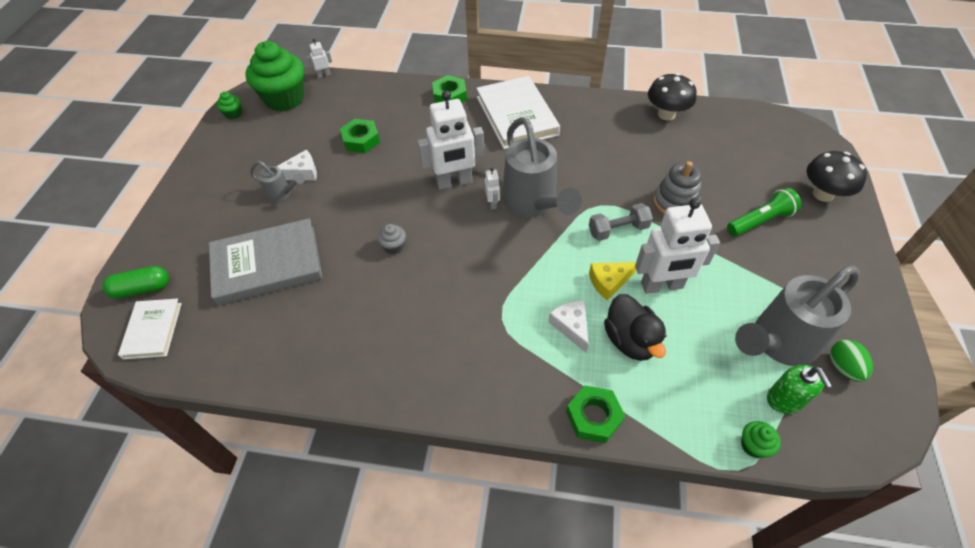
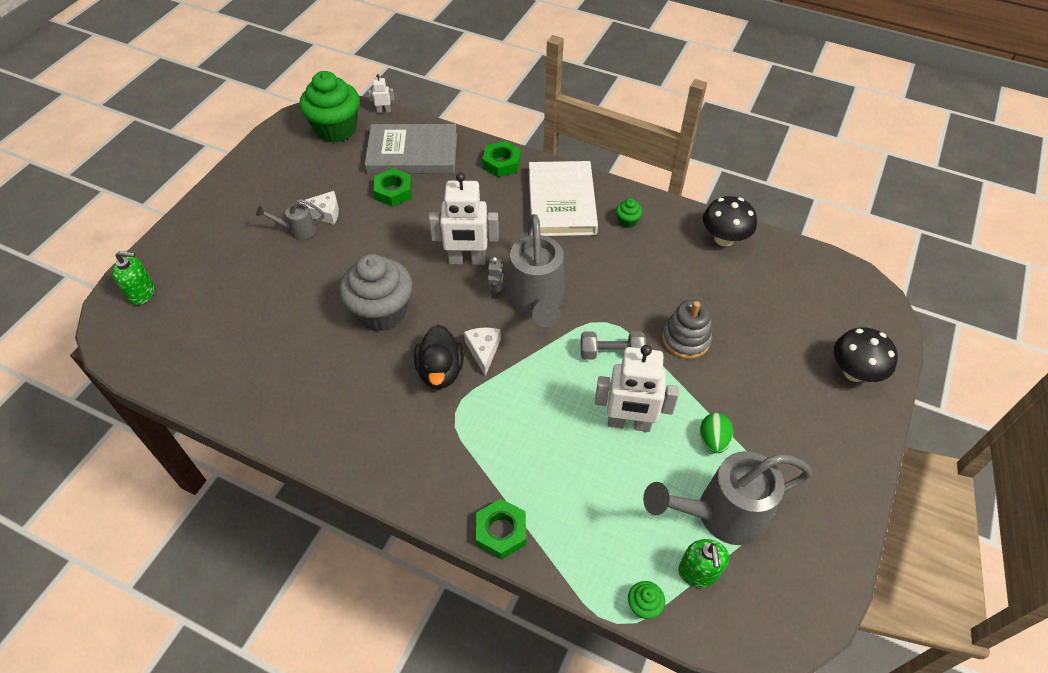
camera: 15 degrees right, 0 degrees up
green capsule [103,266,169,299] -> green soap dispenser [112,251,155,305]
white book [118,299,182,360] -> none
grey book [209,218,323,306] -> grey book moved to [365,124,457,174]
green cupcake [217,91,242,120] -> green cupcake moved to [616,198,643,228]
grey watering can [250,161,305,202] -> grey watering can turned 135 degrees clockwise [256,199,325,240]
grey cupcake [377,224,406,254] -> grey cupcake [339,254,412,331], size x2.43
white robot [485,168,500,210] -> grey robot [487,257,503,299]
white cheese [548,301,589,353] -> white cheese moved to [464,328,501,376]
yellow cheese [589,262,636,301] -> none
black duck [604,294,666,361] -> black duck moved to [414,325,464,389]
green flashlight [727,188,801,236] -> none
green egg [830,339,873,382] -> green egg moved to [700,413,733,453]

